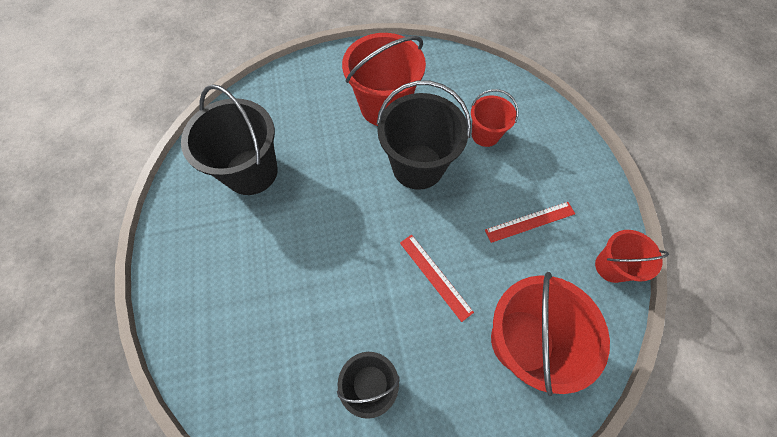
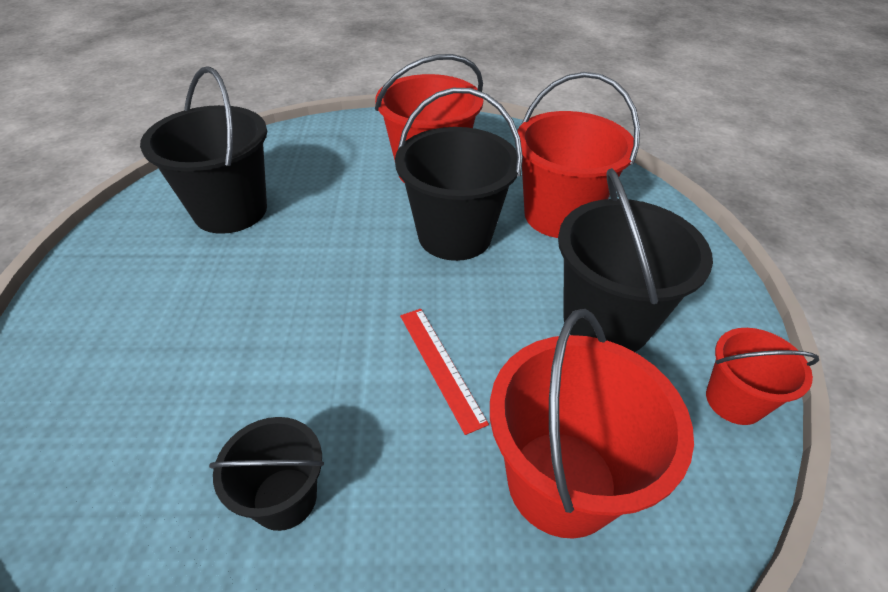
camera: 10 degrees right, 20 degrees down
red bucket [471,89,518,147] -> red bucket [517,72,640,238], size x1.78
red ruler [485,202,575,243] -> black bucket [558,168,713,352]

